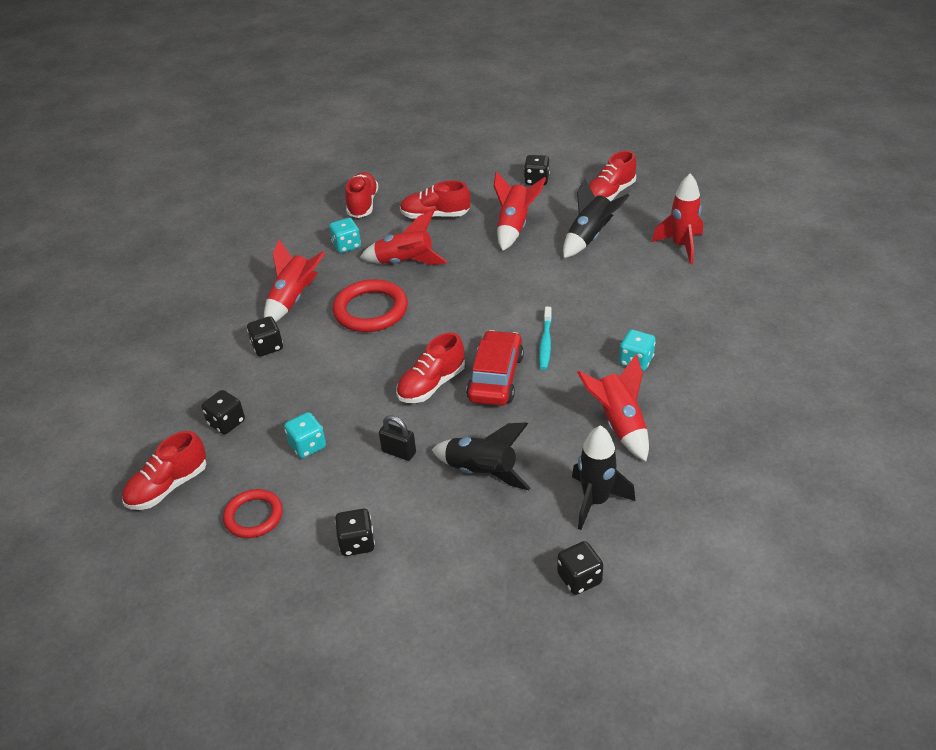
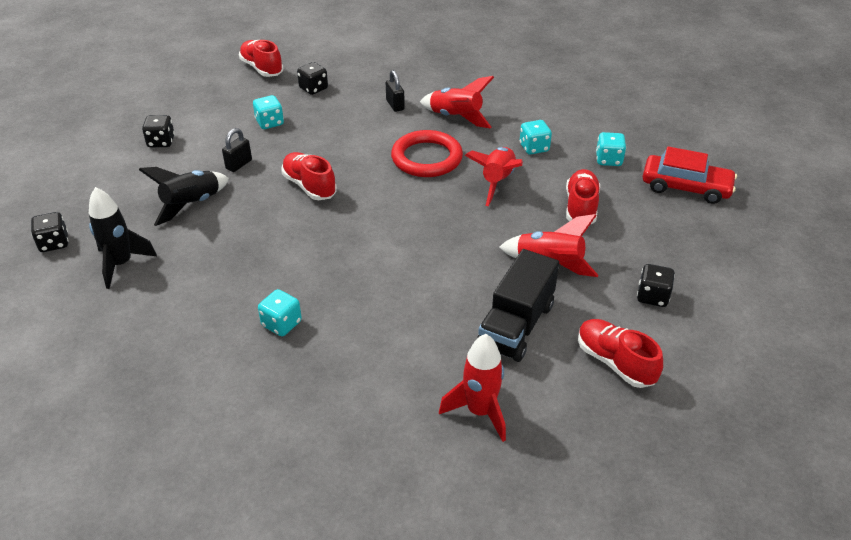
camera: 95 degrees right, 0 degrees up
red ring [223,489,283,538] -> none
black dice [247,316,283,356] -> black padlock [386,70,405,112]
red shoe [345,172,378,218] -> turquoise dice [596,132,626,166]
red car [466,330,524,406] -> red car moved to [642,146,737,204]
turquoise toothbrush [539,307,552,370] -> none
black rocket [563,179,630,258] -> black truck [477,249,559,362]
red rocket [577,354,649,461] -> none

